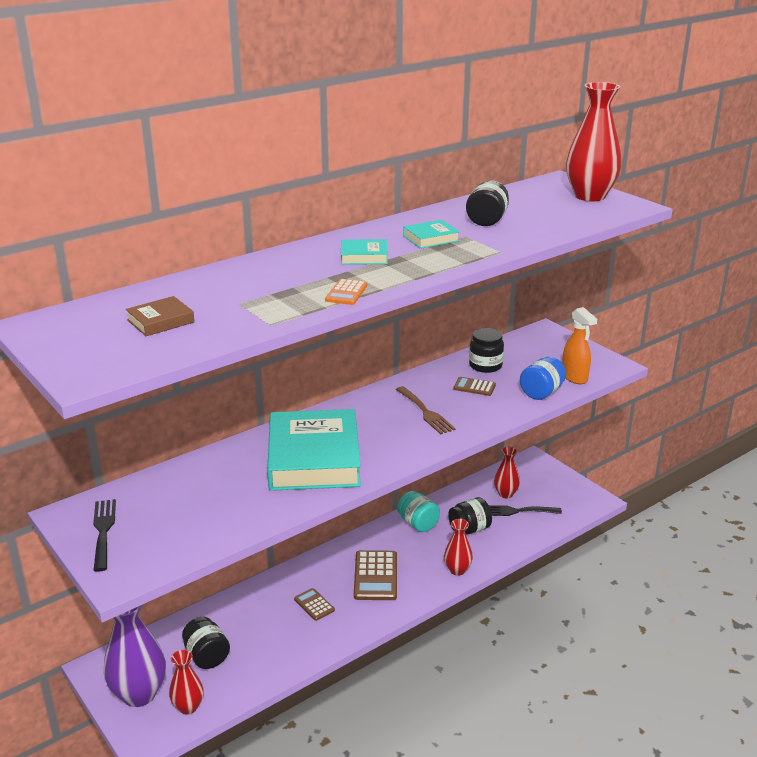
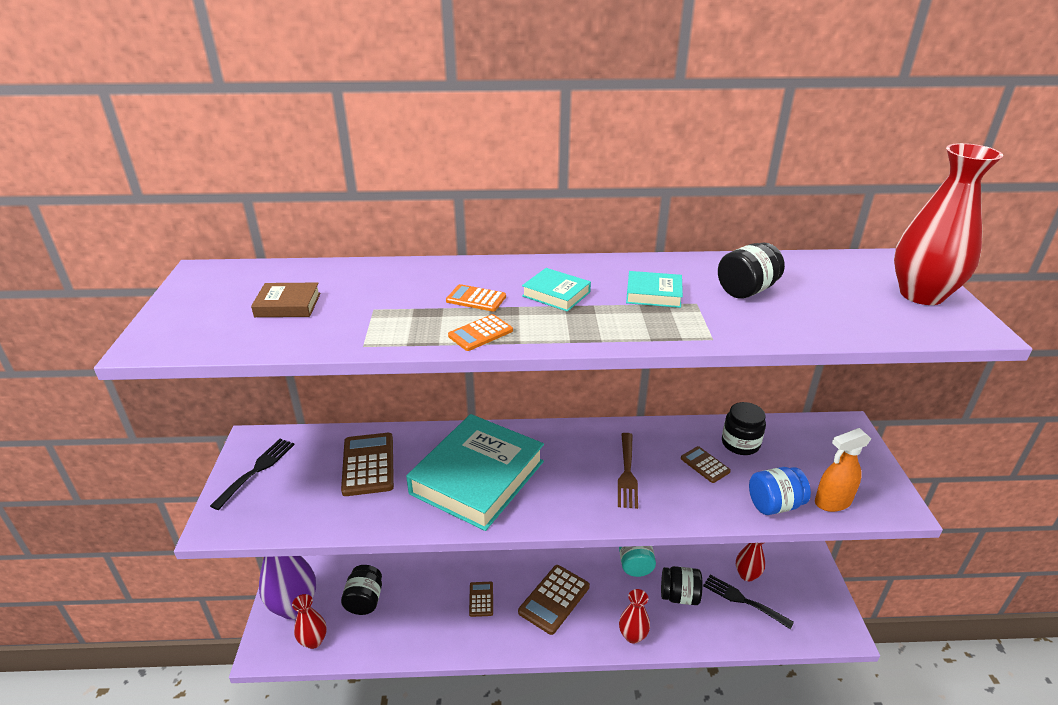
camera: 35 degrees right, 5 degrees up
orange spray bottle [562,307,597,384] -> orange spray bottle turned 60 degrees clockwise [815,428,871,512]
none -> brown calculator [341,433,394,496]
none -> orange calculator [446,284,506,311]

